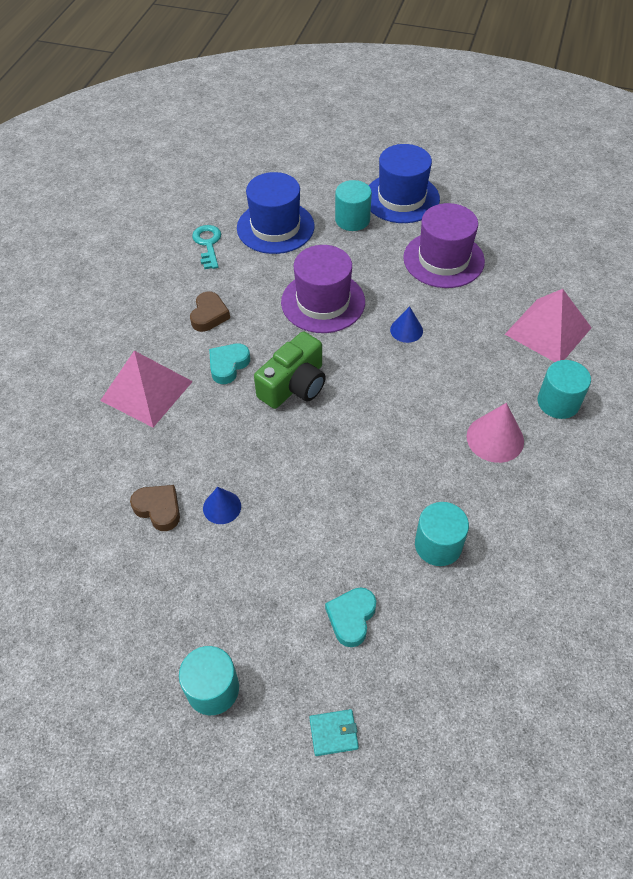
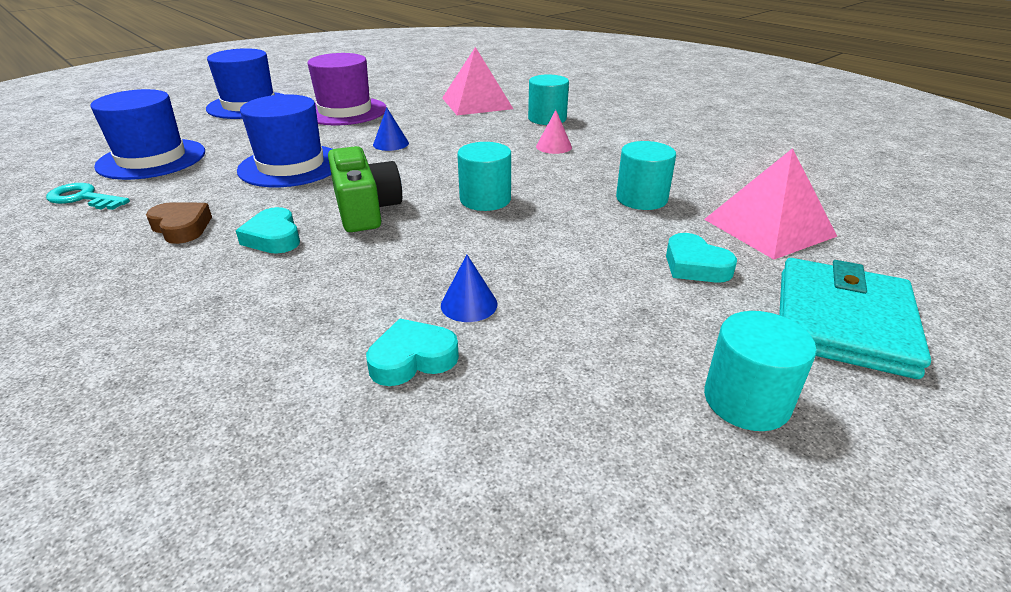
camera: 60 degrees left, 20 degrees down
pink pyramid [100,351,193,427] -> pink pyramid moved to [704,148,838,260]
brown heart [130,485,180,531] -> turquoise heart [366,318,459,386]
purple hat [281,245,365,333] -> blue hat [237,94,332,187]
turquoise wallet [309,709,359,756] -> turquoise wallet [779,258,931,379], size x2.43
turquoise cylinder [335,180,372,231] -> turquoise cylinder moved to [457,142,511,211]
pink cone [467,403,524,463] -> pink cone [536,110,572,154], size x0.64

